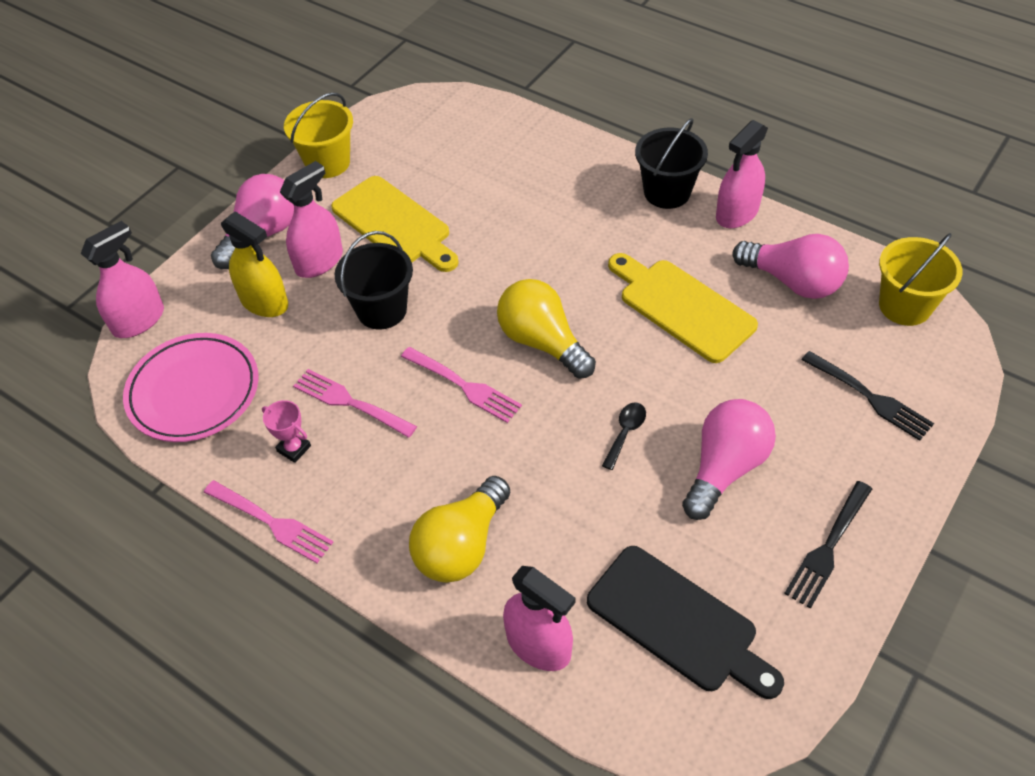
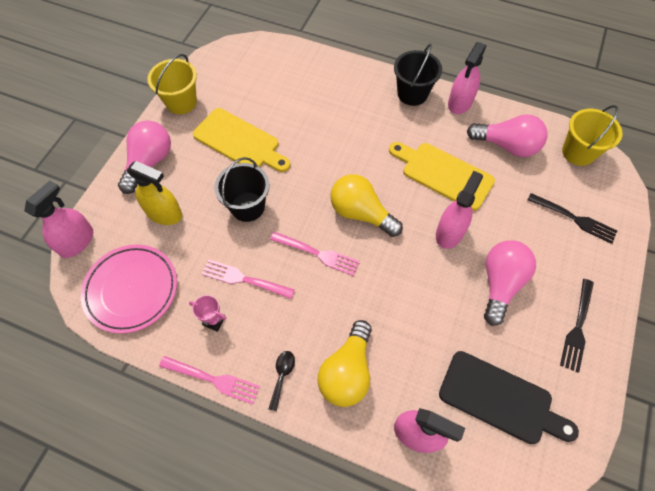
camera: 15 degrees left, 10 degrees up
pink spray bottle [280,161,343,278] -> pink spray bottle moved to [436,171,483,249]
black spoon [602,402,646,470] -> black spoon moved to [269,351,295,411]

